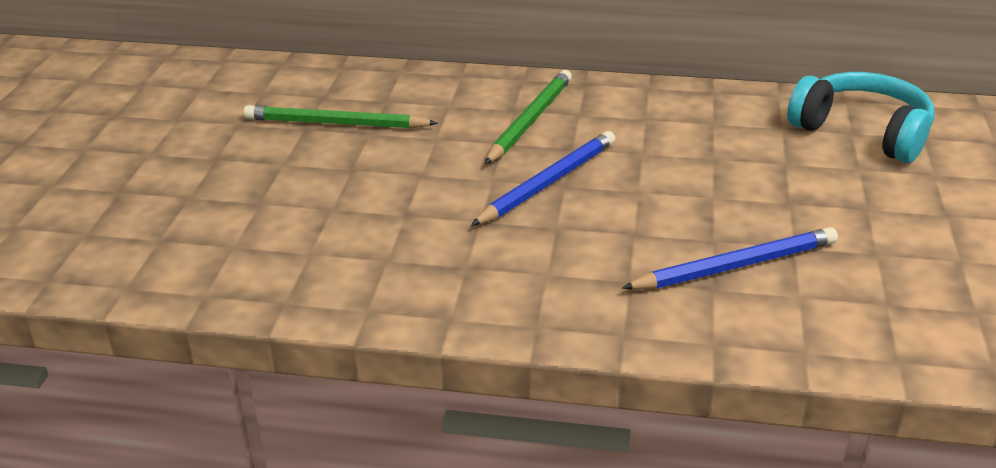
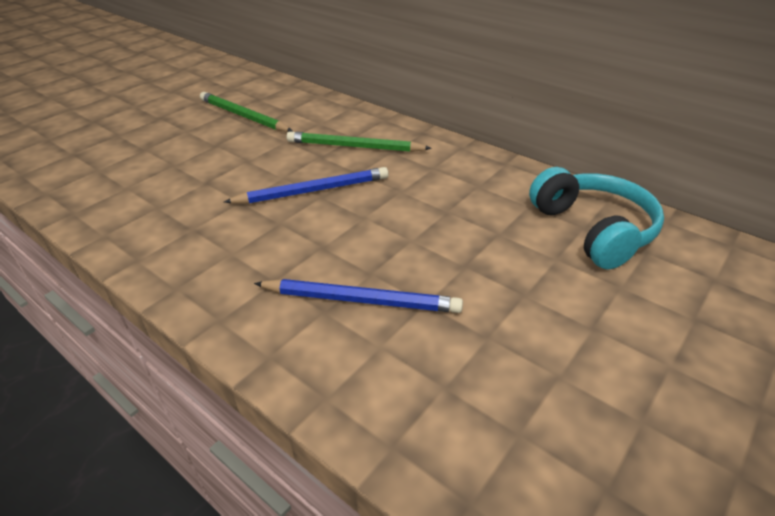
camera: 30 degrees right, 5 degrees up
green pencil [485,70,572,164] -> green pencil turned 135 degrees counterclockwise [287,131,432,152]

